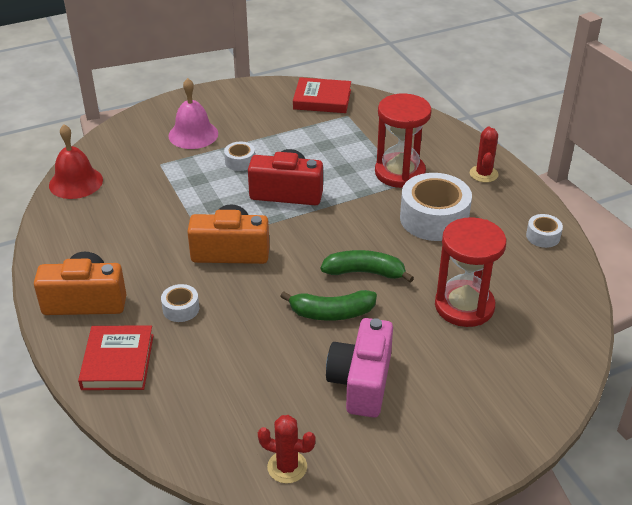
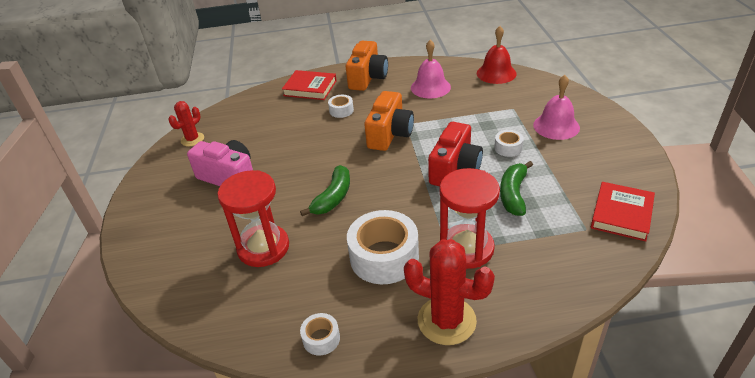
camera: 110 degrees right, 0 degrees up
green banana [280,290,377,321] -> green banana moved to [500,161,533,216]
red cactus [470,127,499,183] -> red cactus [404,239,495,345], size x1.70
none -> pink bell [411,40,451,98]

